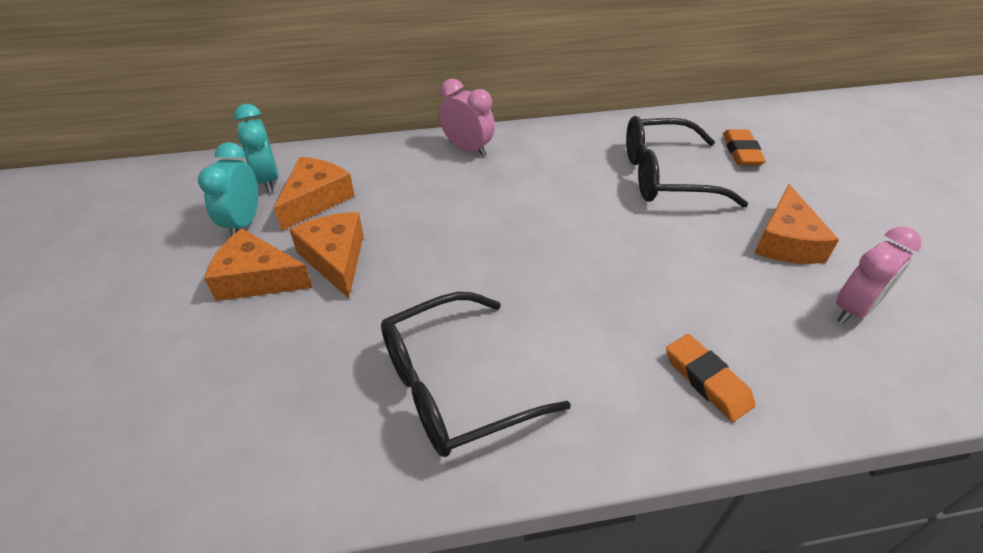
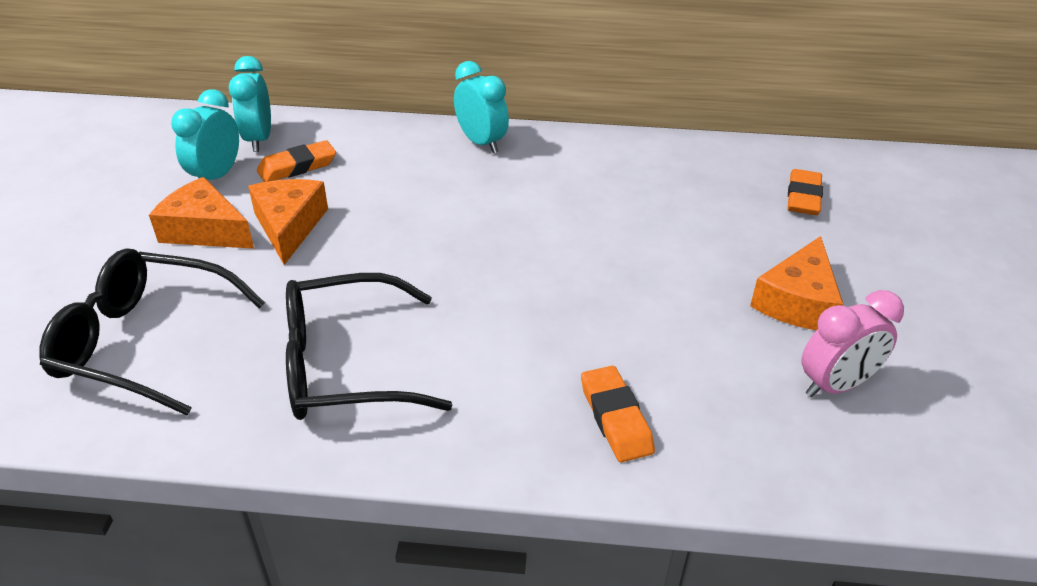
camera: 15 degrees right, 5 degrees down
orange cheese [274,157,355,230] -> orange eraser [257,140,336,182]
pink clock [439,78,495,157] -> turquoise clock [454,61,509,153]
black glasses [626,116,748,208] -> black glasses moved to [39,249,265,415]

